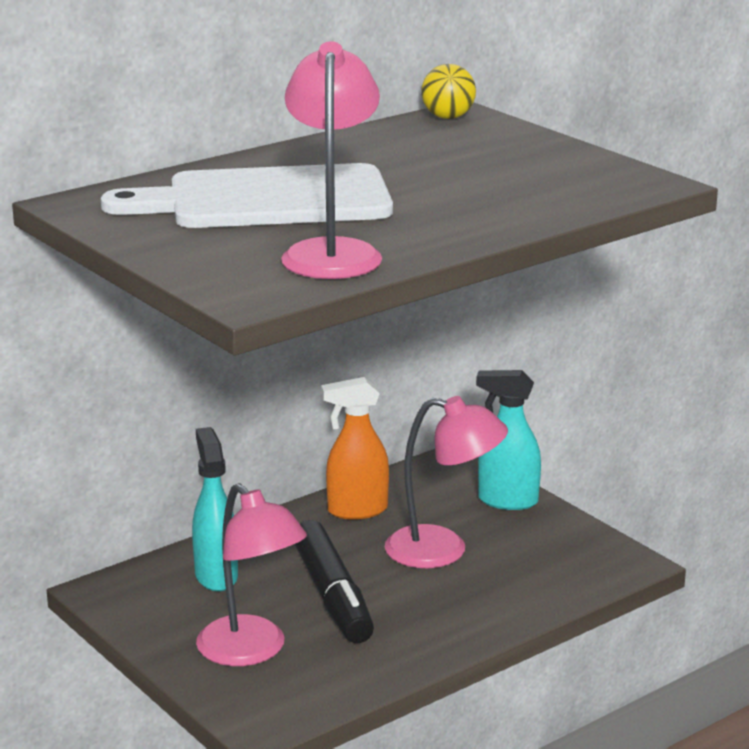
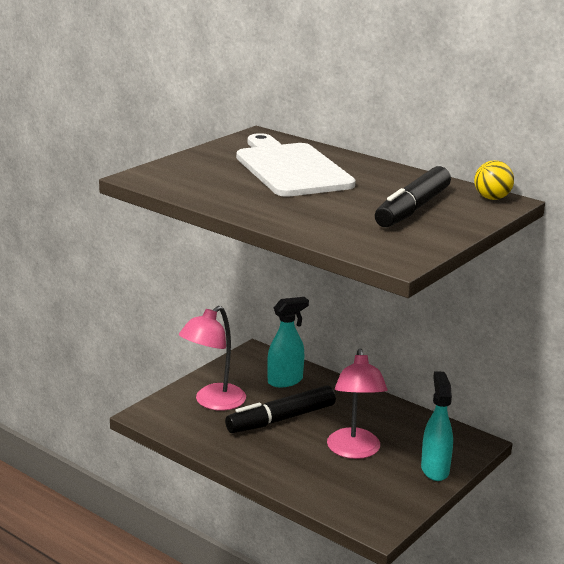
camera: 75 degrees right, 0 degrees up
pink lamp [281,41,382,279] -> none
orange spray bottle [321,377,389,520] -> none
none -> black marker [375,166,451,227]

